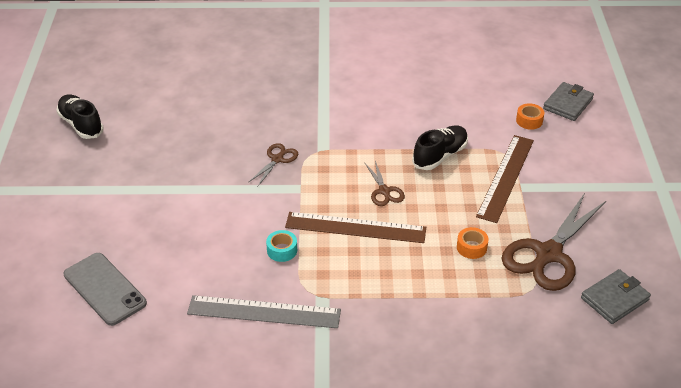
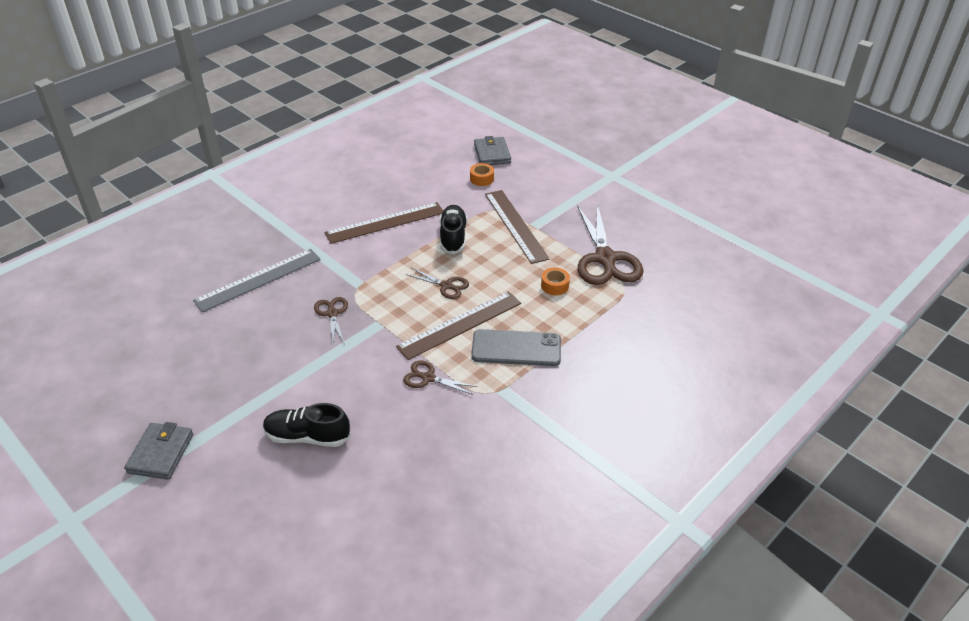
camera: 45 degrees left, 0 degrees up
black shoe [56,95,104,139] -> black shoe moved to [263,403,351,447]
grey phone [64,253,147,326] -> grey phone moved to [471,329,561,366]
grey ruler [187,295,341,328] -> grey ruler moved to [193,249,321,312]
turquoise tape [266,230,297,262] -> brown scissors [403,361,478,395]
grey wallet [581,269,651,324] -> grey wallet moved to [124,422,193,480]
none -> brown ruler [325,202,443,244]

